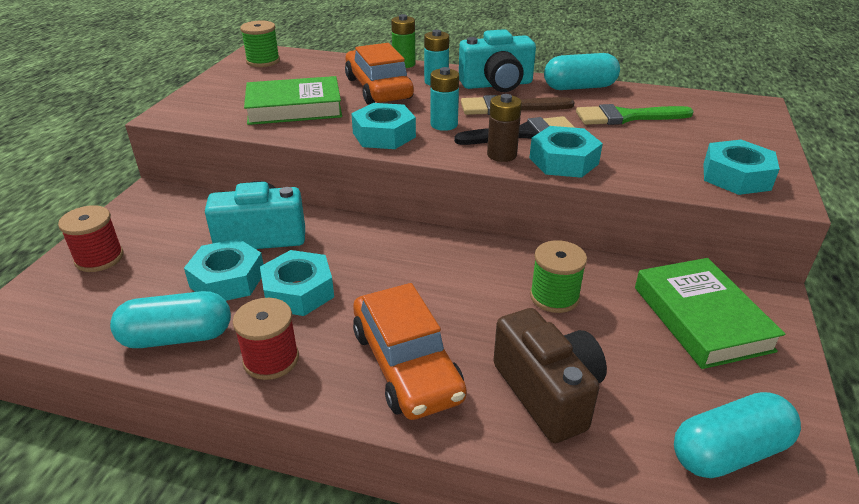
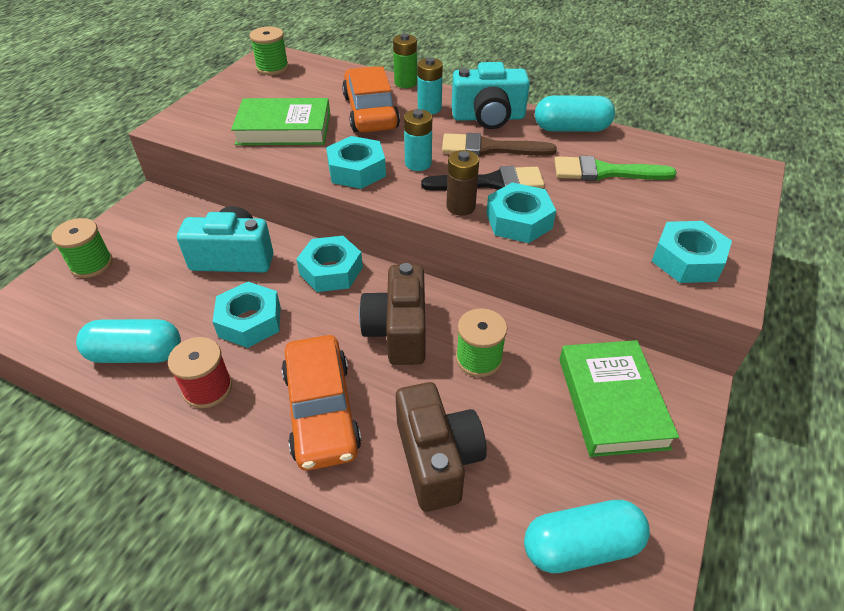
camera: 10 degrees right, 10 degrees up
red spool [58,205,124,272] -> green spool [52,218,113,278]
turquoise nut [184,239,264,301] -> turquoise nut moved to [296,236,363,292]
none -> brown camera [359,263,426,365]

